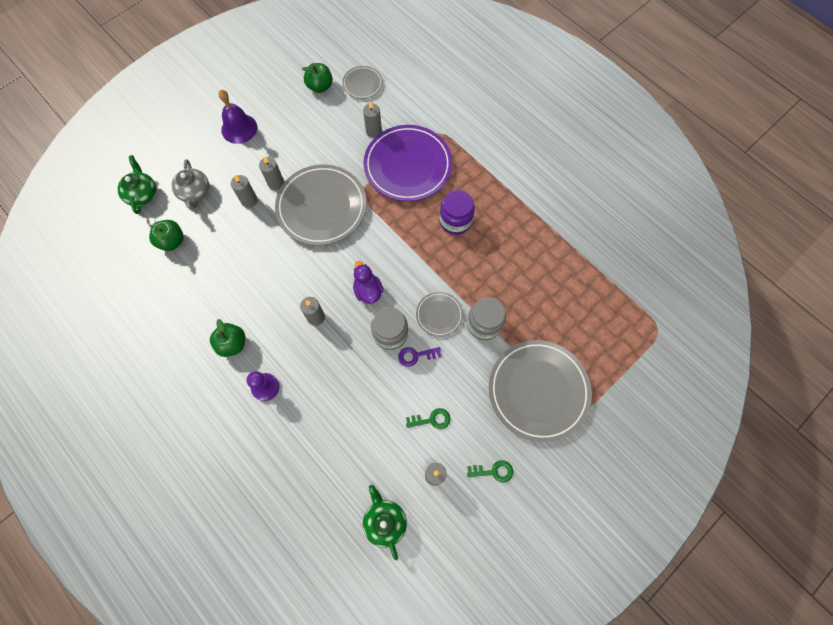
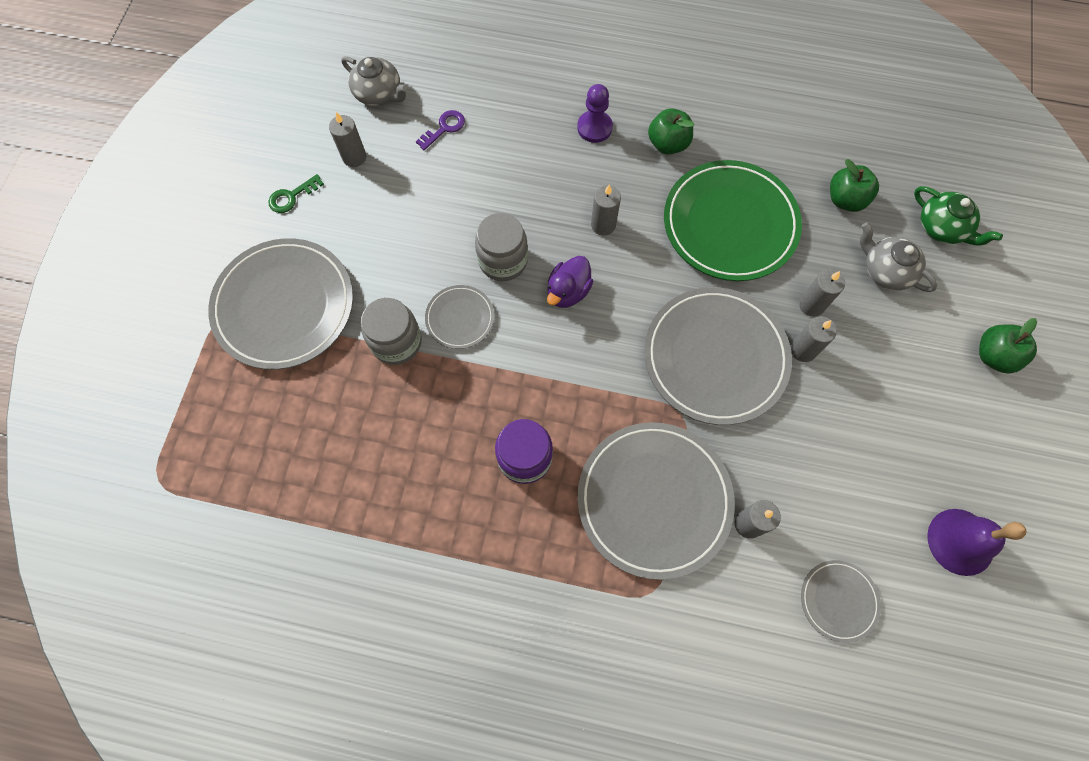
camera: 145 degrees right, 0 degrees up
purple bell [218,90,257,144] -> purple bell moved to [927,509,1027,576]
green apple [302,63,333,93] -> green apple moved to [979,318,1037,374]
purple duck [353,261,383,304] -> purple duck turned 90 degrees clockwise [547,256,593,308]
green teapot [363,485,407,560] -> grey teapot [341,56,408,106]
purple plate [364,125,452,201] -> grey plate [577,422,735,580]
purple key [398,347,441,367] -> purple key moved to [416,110,465,150]
green key [406,408,451,429] -> none
none -> green plate [664,160,802,281]

